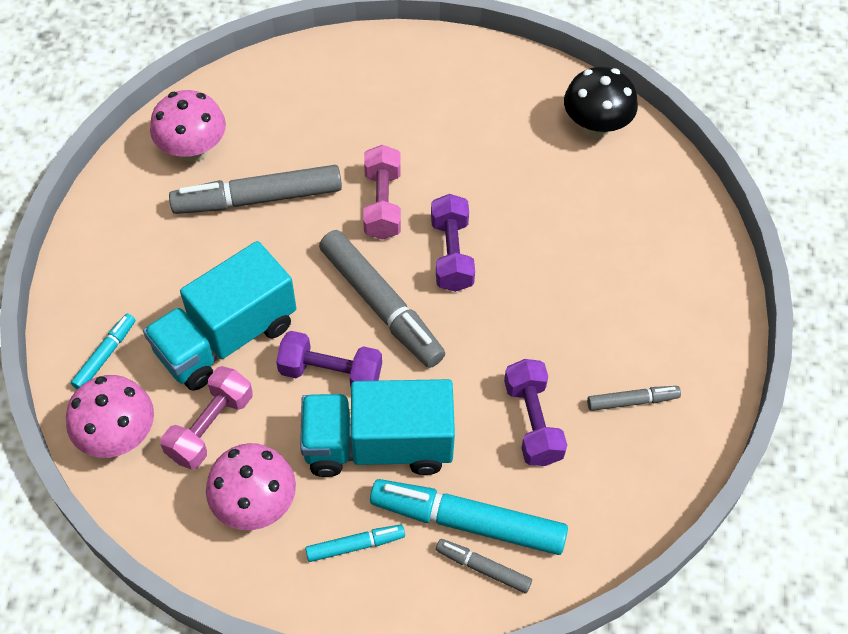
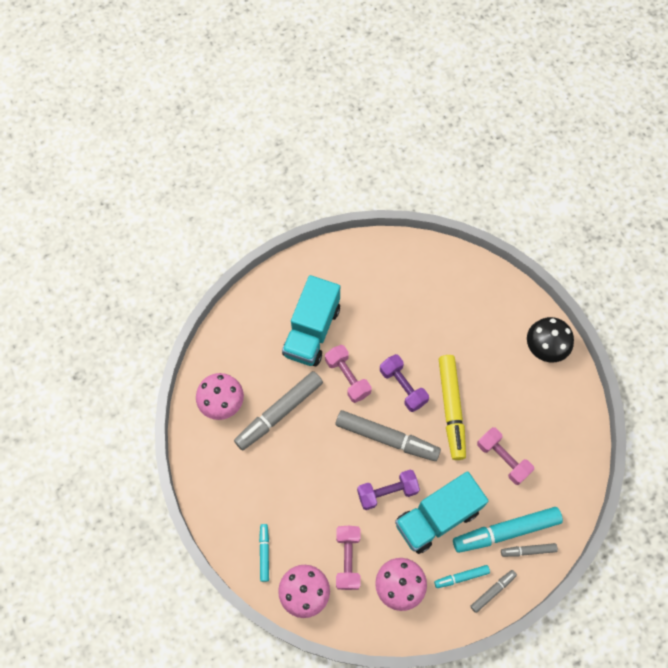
camera: 30 degrees left, 10 degrees up
turquoise truck [143,241,296,391] -> turquoise truck moved to [282,275,340,366]
turquoise marker [305,524,405,562] -> turquoise marker turned 150 degrees counterclockwise [434,565,490,588]
purple dumbbell [504,359,567,466] -> pink dumbbell [477,427,534,485]
black mushroom [564,67,638,138] -> black mushroom moved to [527,317,574,363]
grey marker [587,386,681,411] -> grey marker moved to [470,570,517,613]
none -> yellow marker [439,355,466,460]

